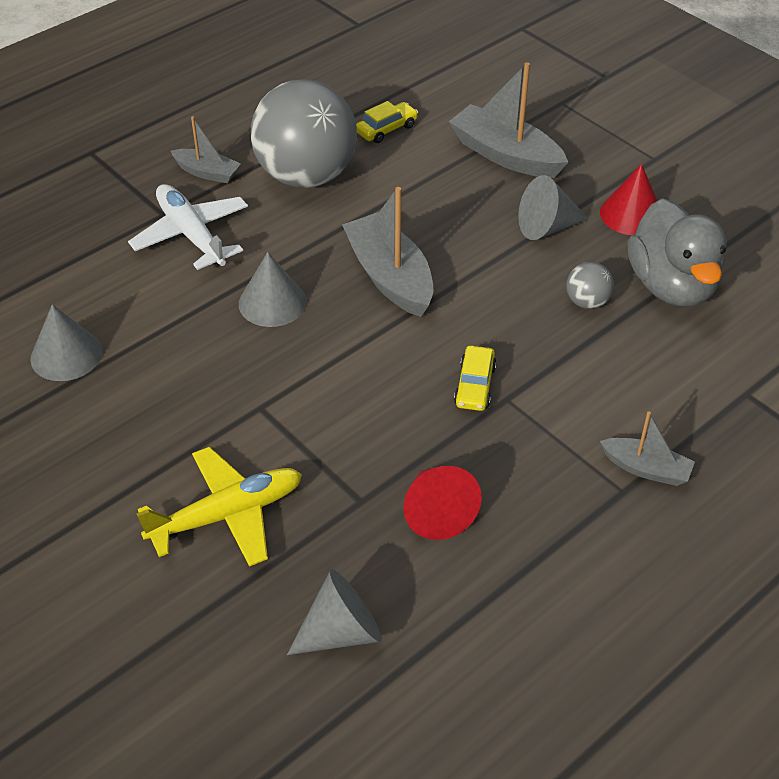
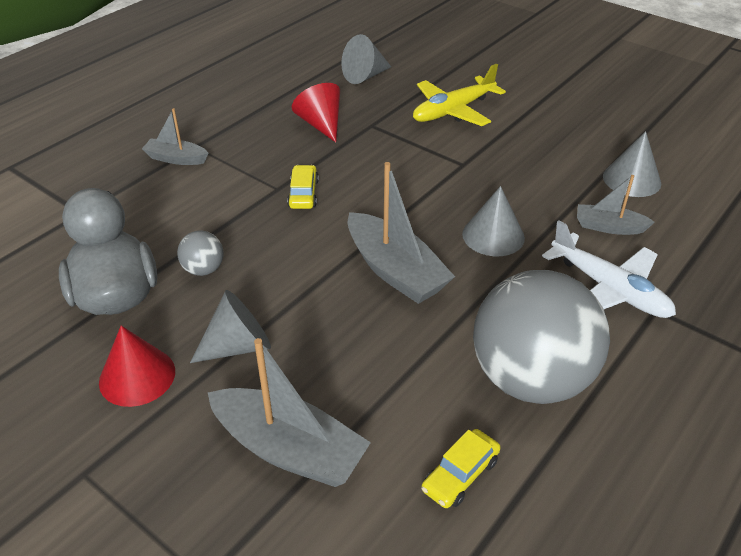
camera: 170 degrees right, 5 degrees down
grey boat [171,116,241,183] -> grey boat moved to [577,175,655,235]

